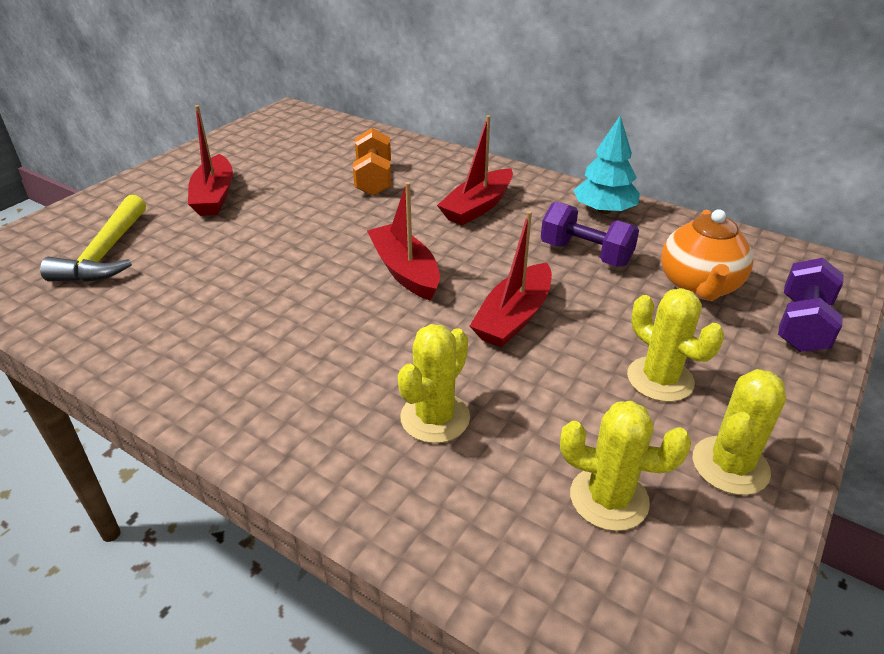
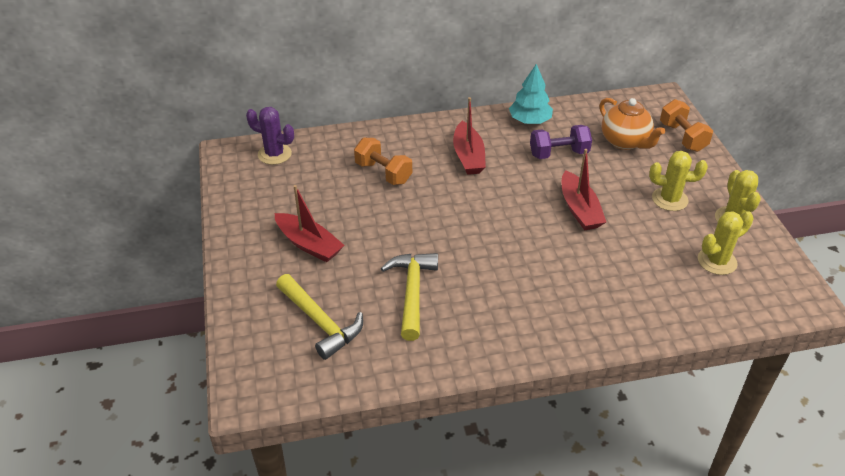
camera: 45 degrees left, 5 degrees up
red boat [367,182,440,301] -> none
yellow cactus [398,324,470,443] -> none
purple dumbbell [778,258,844,352] -> orange dumbbell [660,99,713,152]
none -> purple cactus [246,107,294,165]
none -> yellow hammer [381,253,438,341]

